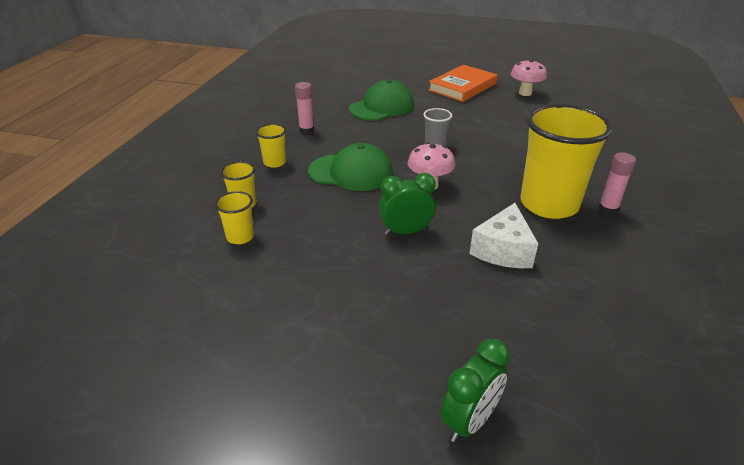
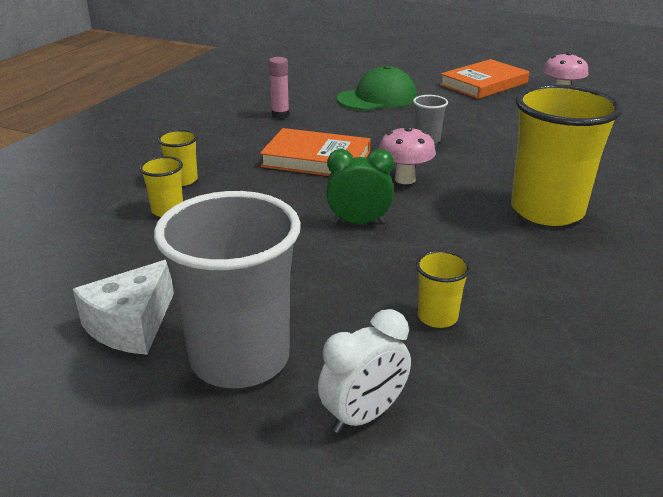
camera: 10 degrees right, 5 degrees down
yellow cup [256,124,286,168] -> yellow cup moved to [416,250,471,328]
green cap [308,143,393,191] -> orange book [260,128,370,176]
green clock [440,339,510,442] -> white clock [318,309,411,433]
white cheese [470,203,539,268] -> white cheese moved to [73,260,174,355]
pink glue stick [598,152,636,216] -> none
none -> grey cup [154,191,301,388]

